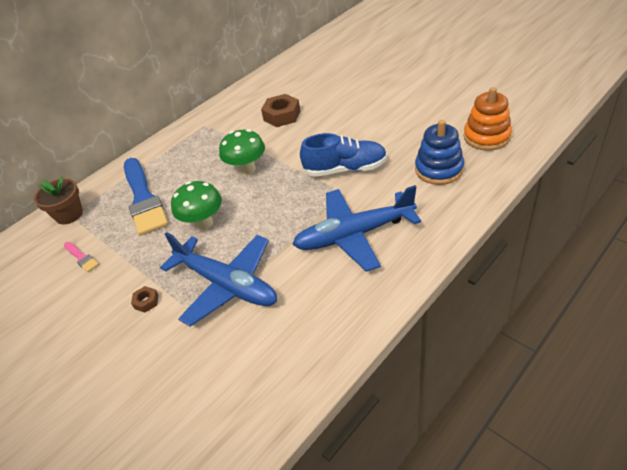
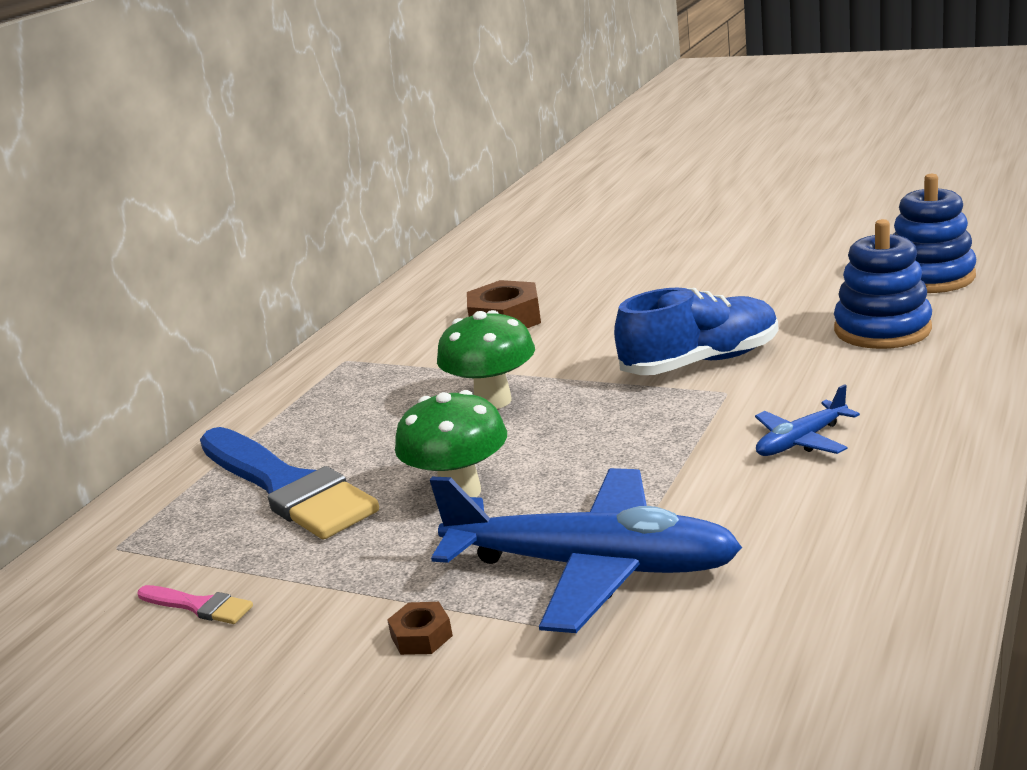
camera: 20 degrees left, 20 degrees down
brown flower pot [34,177,83,224] -> none
blue plane [292,185,421,272] -> blue plane [755,384,860,456], size x0.46
orange stacking toy [464,87,512,151] -> blue stacking toy [893,174,976,293]

